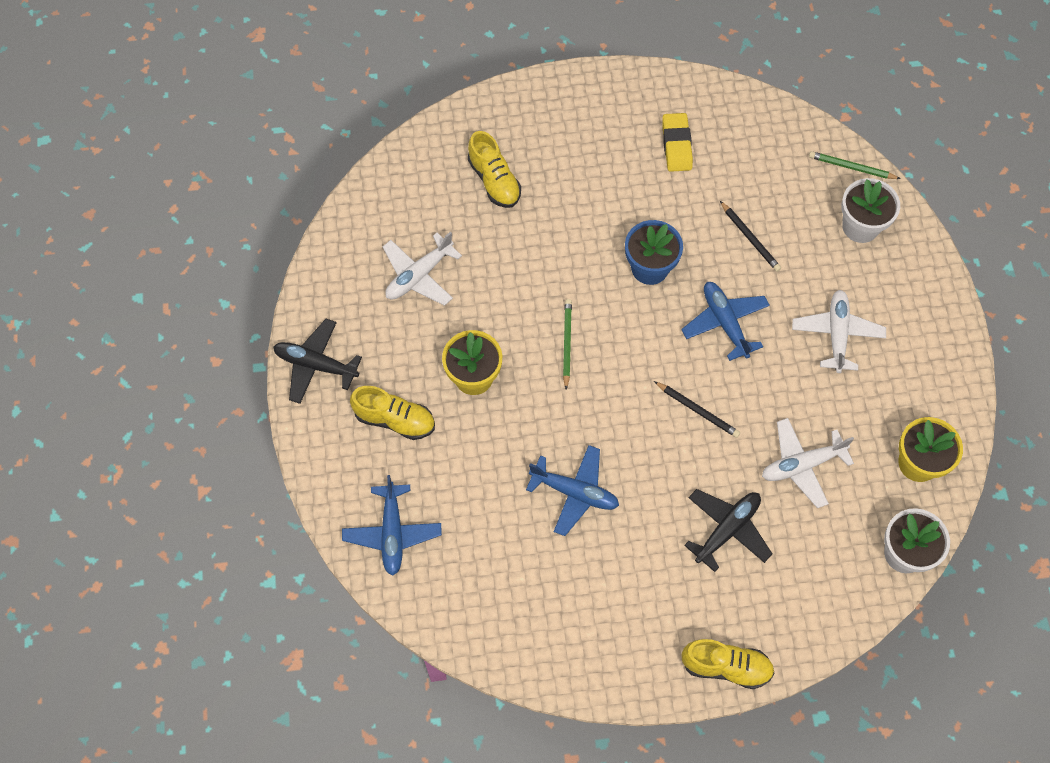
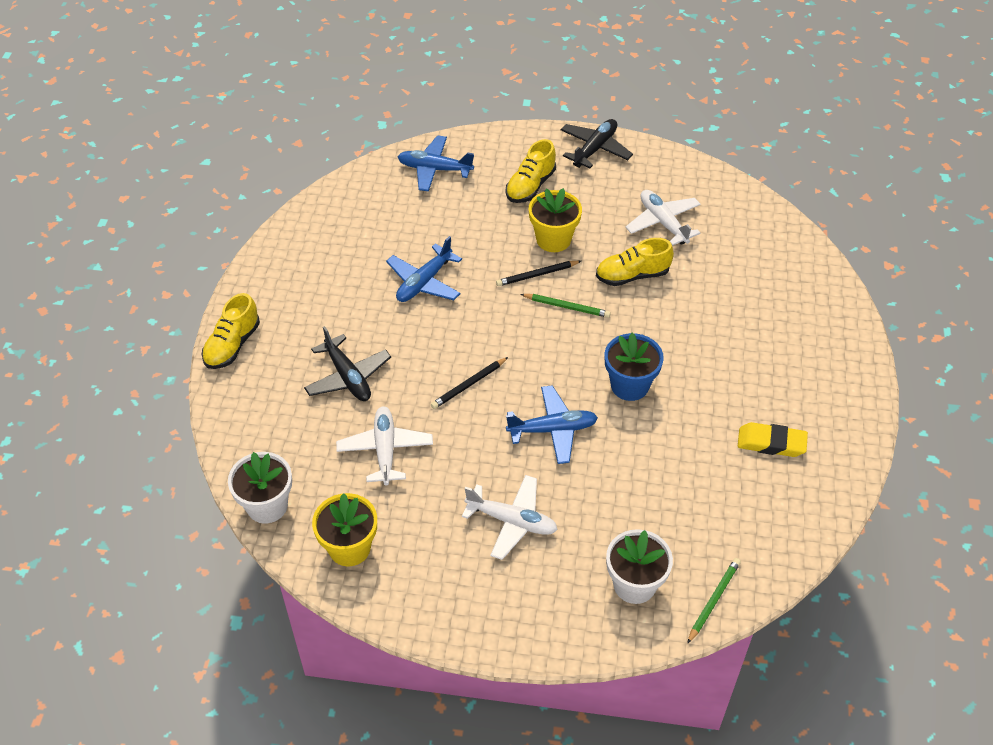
camera: 105 degrees right, 15 degrees down
yellow shoe [468,131,521,208] -> yellow shoe moved to [596,238,674,286]
black pencil [720,201,781,272] -> black pencil moved to [496,261,581,286]

